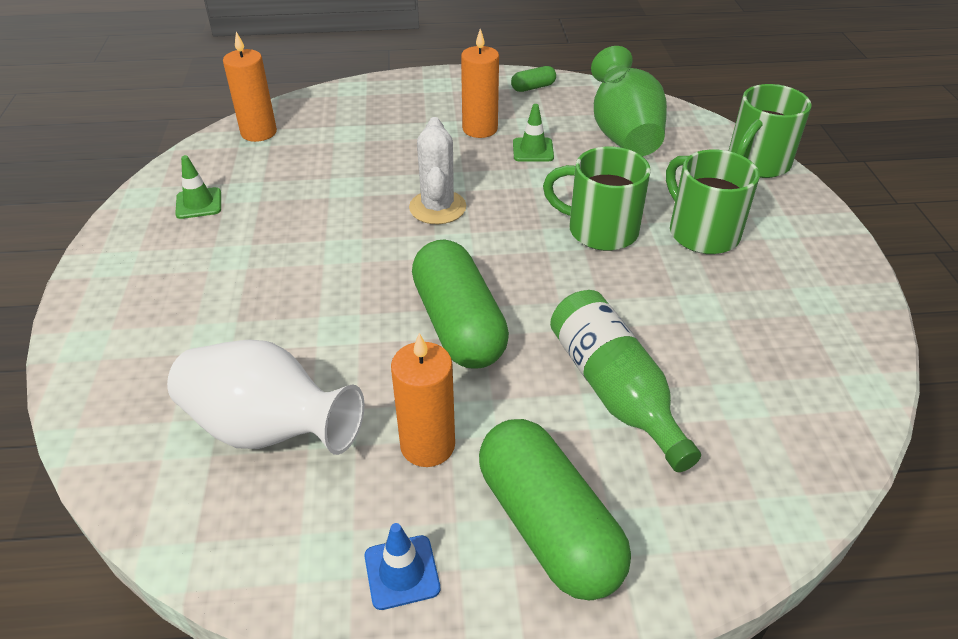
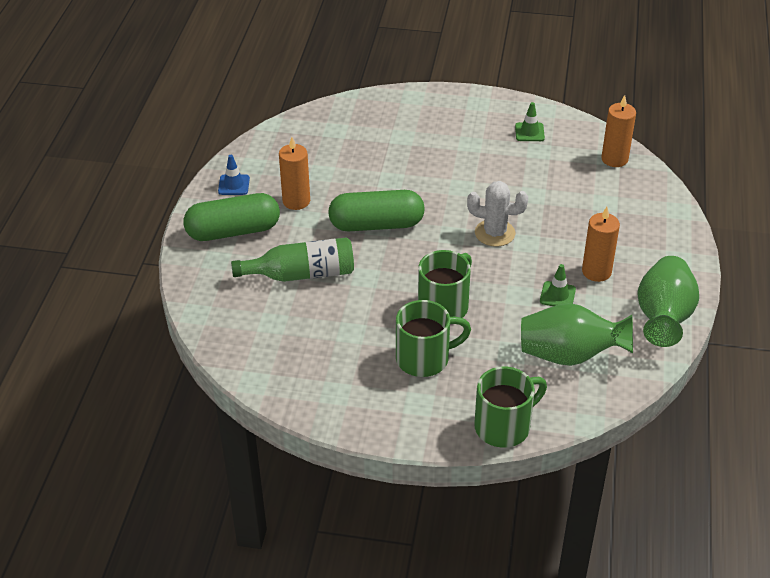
camera: 105 degrees right, 0 degrees up
white vase [167,339,364,455] -> none
green capsule [511,66,556,92] -> green vase [637,256,699,347]
green mug [729,84,812,178] -> green mug turned 90 degrees clockwise [474,366,547,448]

